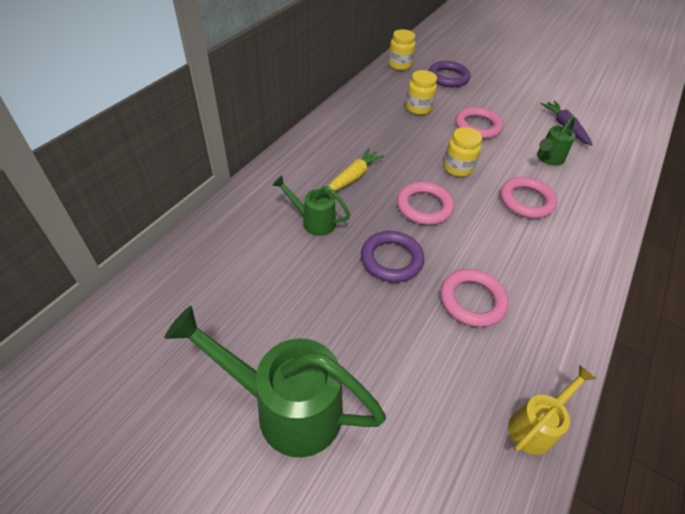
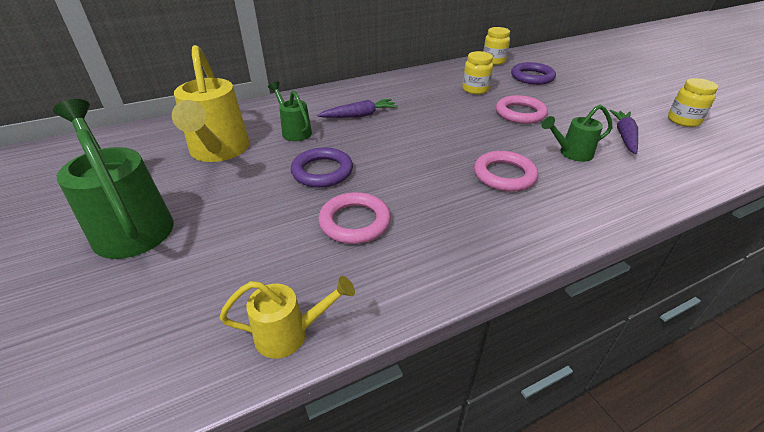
camera: 35 degrees right, 10 degrees down
yellow carrot [327,148,385,191] -> purple carrot [317,99,398,118]
pink ring [397,182,454,225] -> none
yellow jar [444,127,482,177] -> yellow jar moved to [668,78,719,127]
none -> yellow watering can [172,45,250,162]

